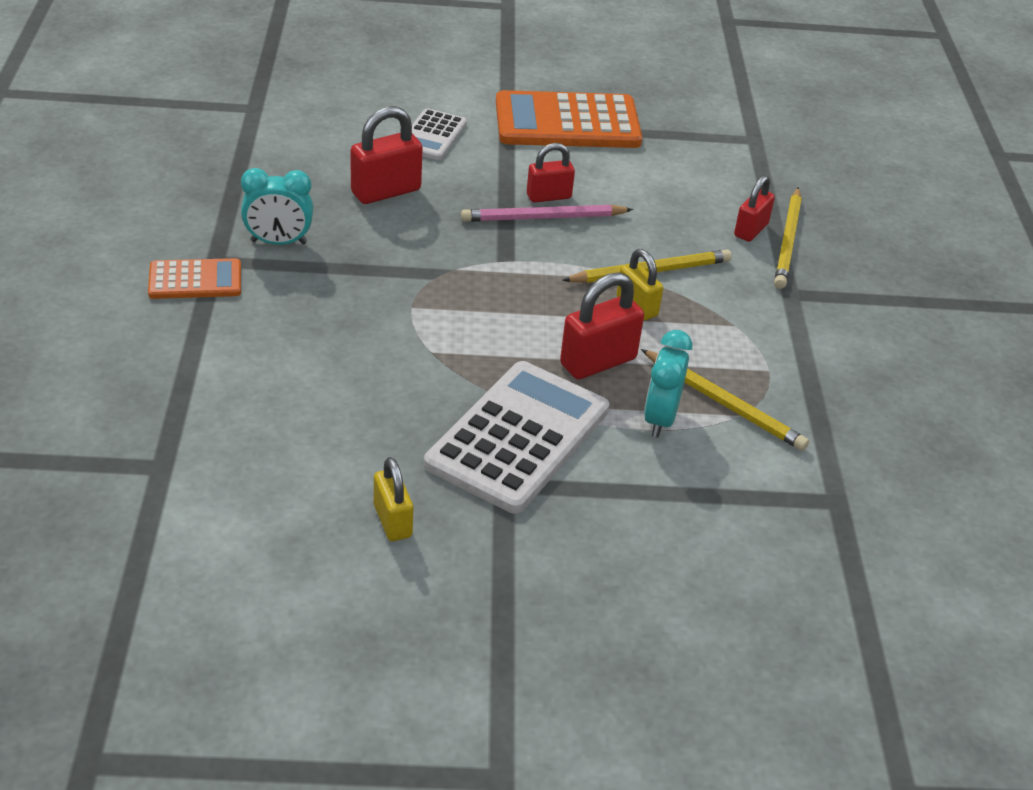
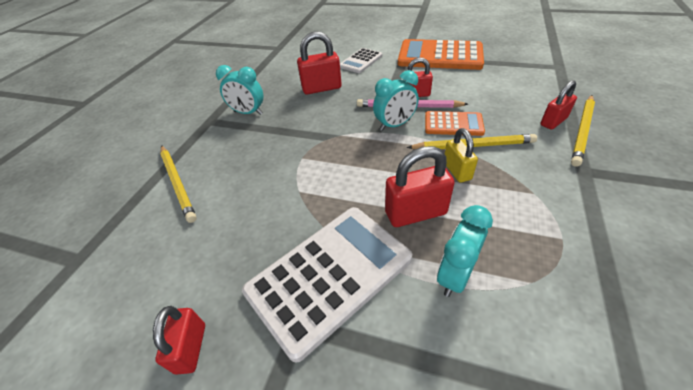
camera: 25 degrees right, 5 degrees up
orange calculator [148,258,241,299] -> orange calculator moved to [425,111,485,136]
yellow padlock [374,457,414,541] -> red padlock [153,306,205,375]
yellow pencil [641,349,809,451] -> yellow pencil moved to [160,146,197,223]
none -> turquoise clock [373,70,419,131]

